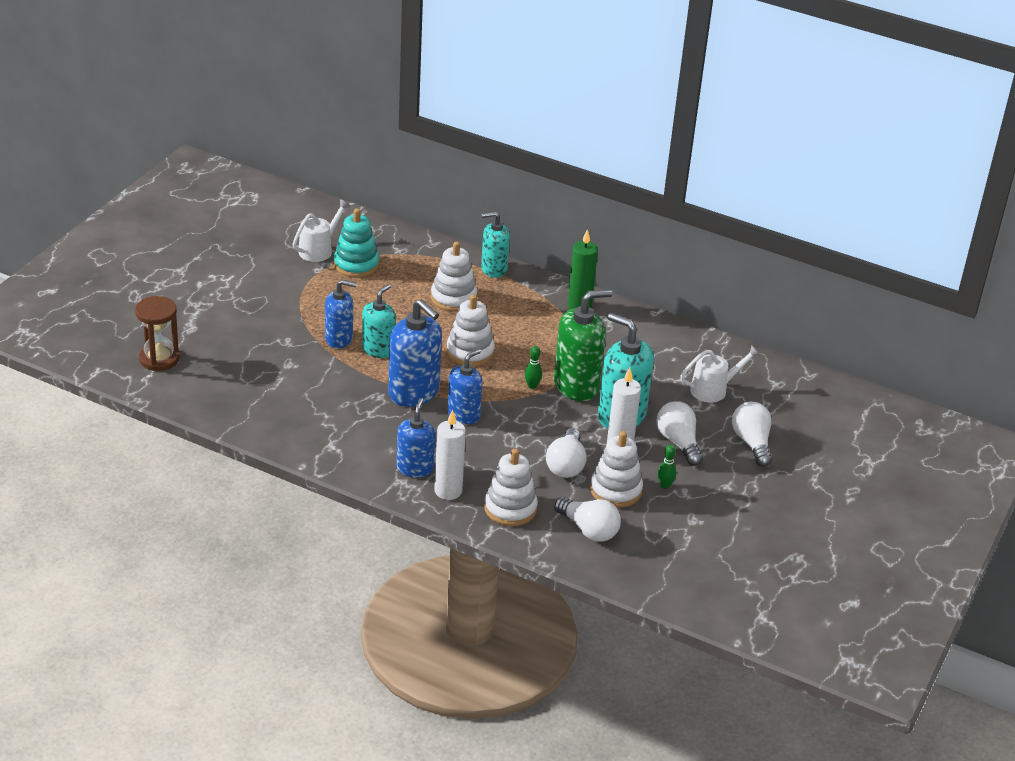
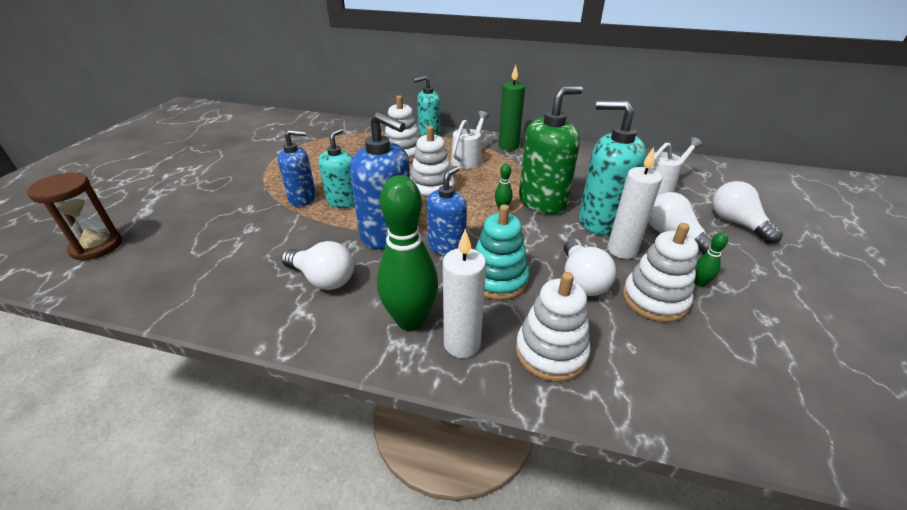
camera: 10 degrees left, 0 degrees up
white watering can [292,199,350,262] -> white watering can moved to [451,111,489,169]
turquoise stacking toy [334,209,379,278] -> turquoise stacking toy moved to [476,204,530,300]
blue soap dispenser [396,398,435,478] -> green bowling pin [377,175,438,331]
white light bulb [554,497,621,542] -> white light bulb moved to [281,241,354,290]

